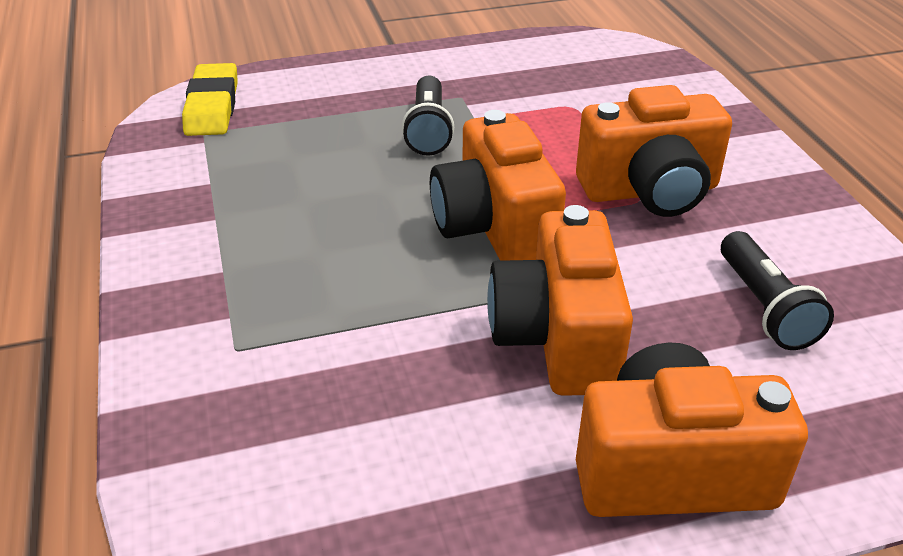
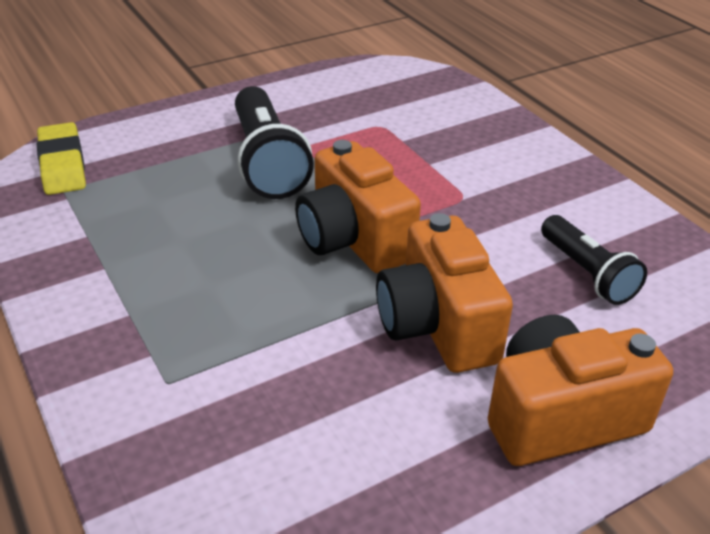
camera: 15 degrees left, 0 degrees up
black flashlight [402,76,454,156] -> black flashlight [235,86,314,199], size x1.59
orange camera [576,85,732,217] -> none

